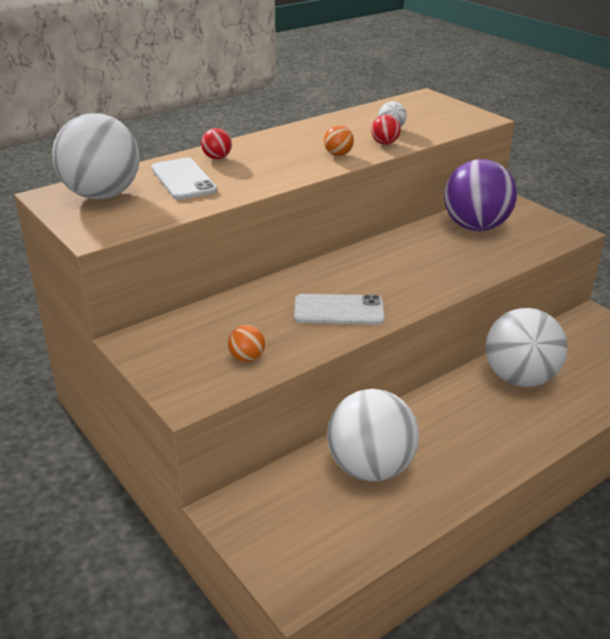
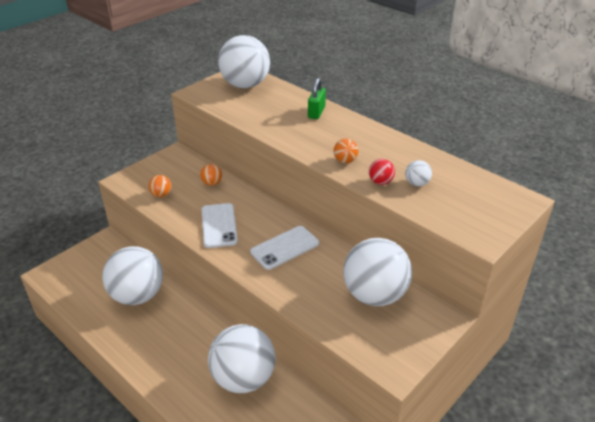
camera: 80 degrees right, 5 degrees up
white phone [151,158,217,200] -> white phone moved to [250,226,319,270]
red ball [201,128,232,159] -> green padlock [308,78,326,119]
purple ball [444,159,517,231] -> white ball [343,238,412,306]
none -> orange ball [200,164,222,186]

